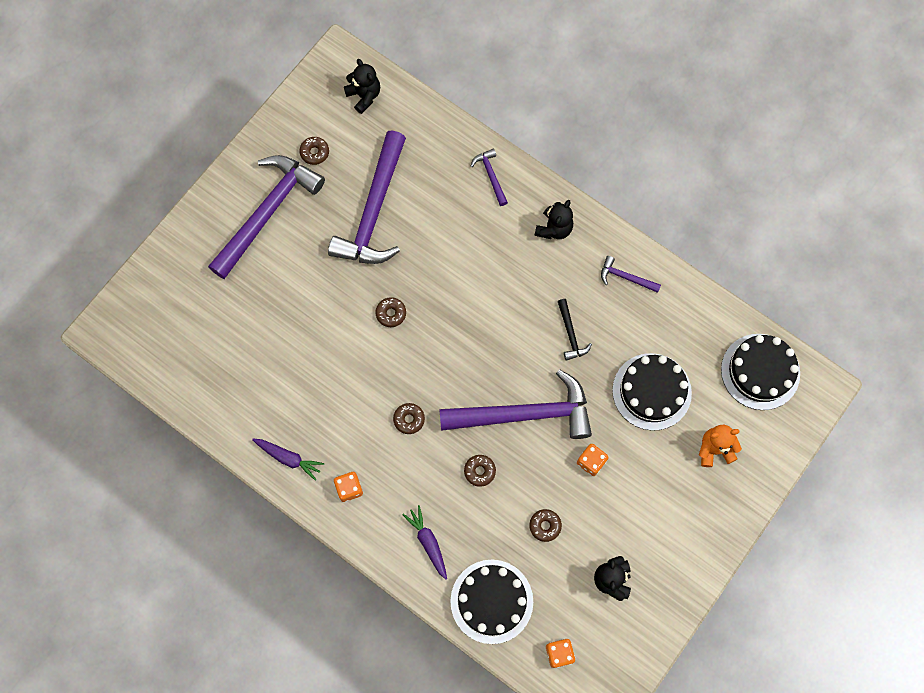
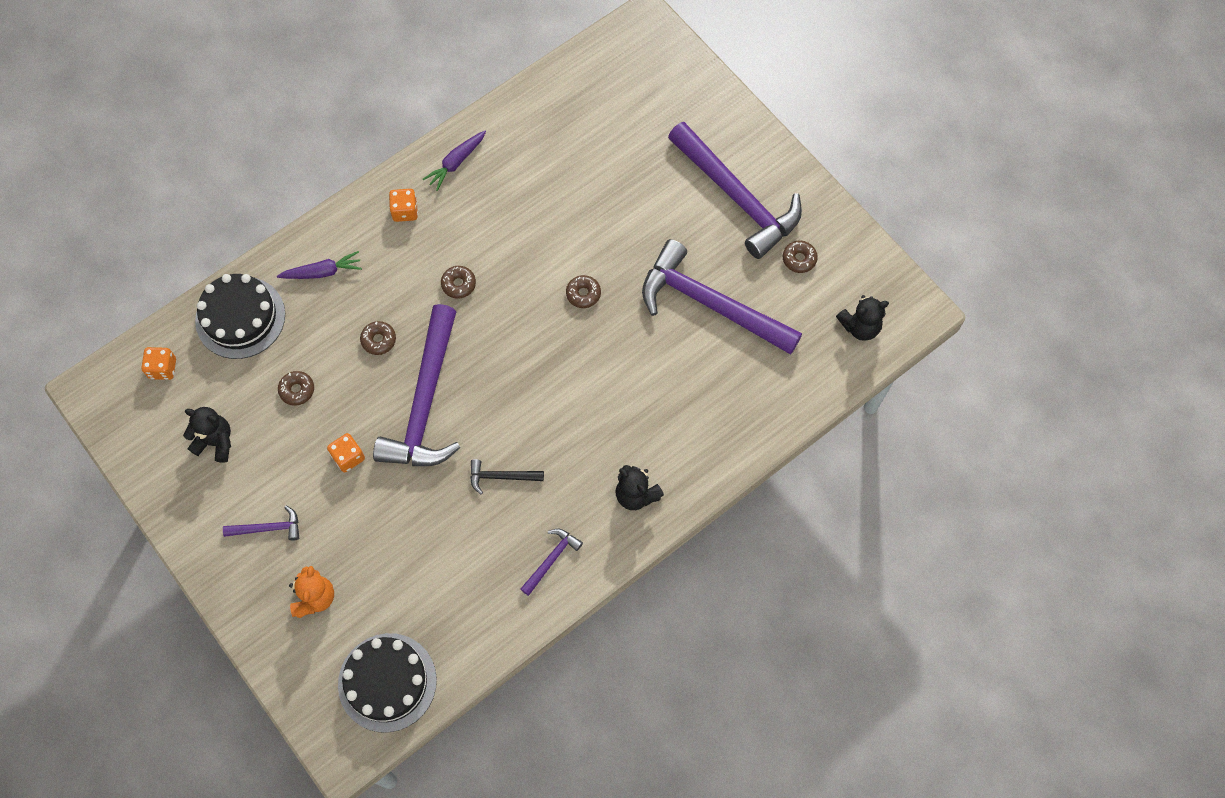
camera: 105 degrees right, 5 degrees down
purple hammer [471,148,508,206] -> purple hammer moved to [223,506,299,540]
black cake [612,353,692,431] -> none

